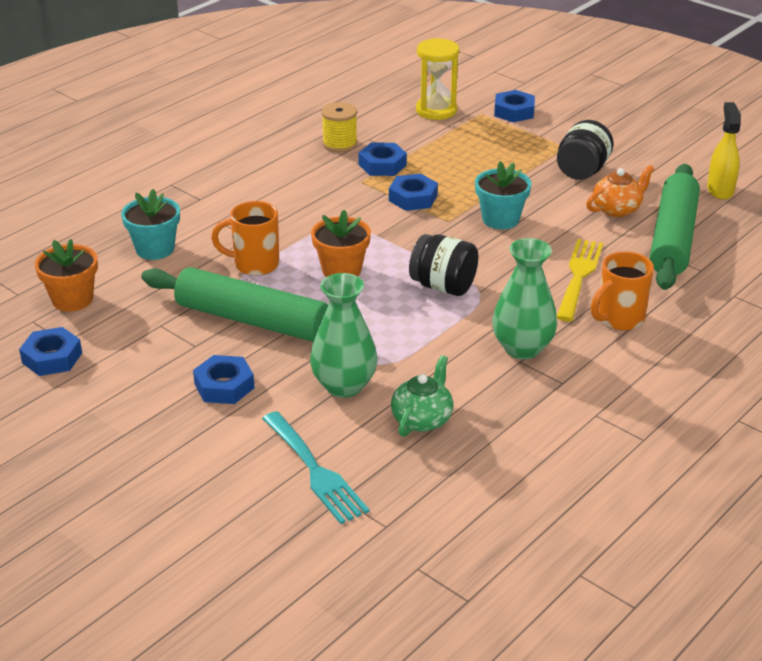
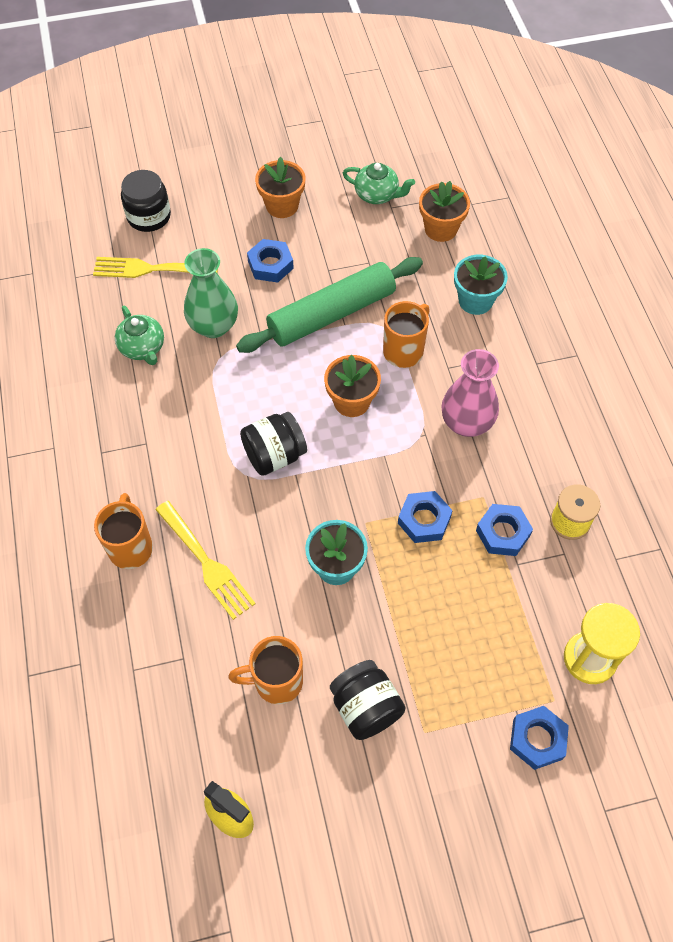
camera: 125 degrees right, 25 degrees up
blue nut [19,327,82,376] -> green teapot [343,163,415,204]
turquoise fork [262,411,370,524] -> yellow fork [93,257,218,278]
green vase [492,238,558,359] -> none
orange teapot [586,165,654,217] -> orange mug [228,636,303,704]
green rolling pin [650,164,700,290] -> none
none -> black jar [121,170,171,232]
none -> orange flower pot [255,157,305,218]
none -> pink vase [441,349,499,437]

